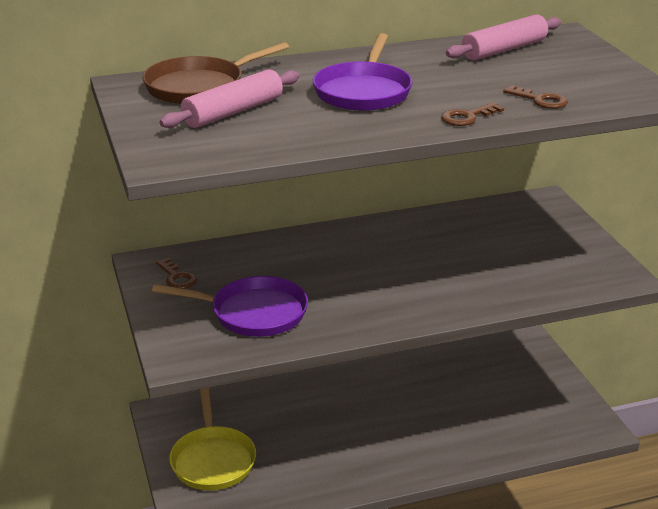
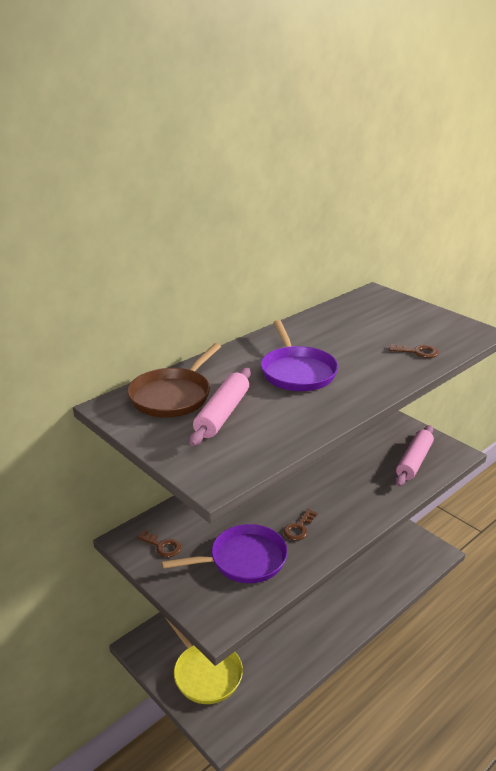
camera: 25 degrees left, 0 degrees up
brown key [441,102,504,126] -> brown key moved to [283,509,318,540]
pink rolling pin [446,14,561,60] -> pink rolling pin moved to [396,425,434,486]

